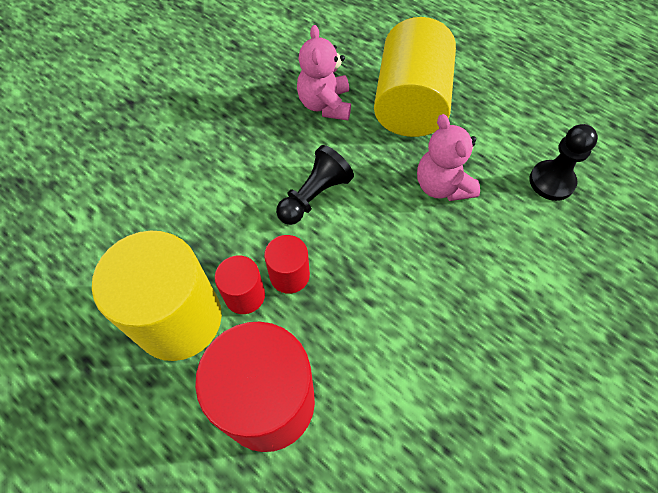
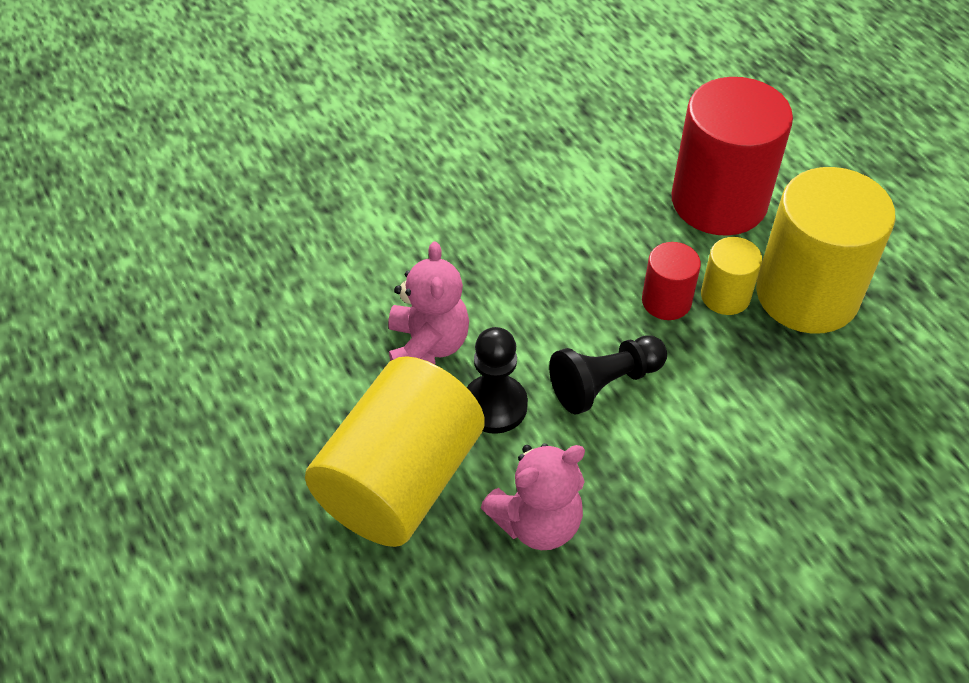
camera: 160 degrees left, 10 degrees down
red cylinder [215,256,265,314] -> yellow cylinder [701,237,762,315]
pink teddy bear [297,25,351,120] -> pink teddy bear turned 45 degrees clockwise [481,443,585,550]
black pawn [530,124,598,201] -> black pawn moved to [467,327,528,434]

